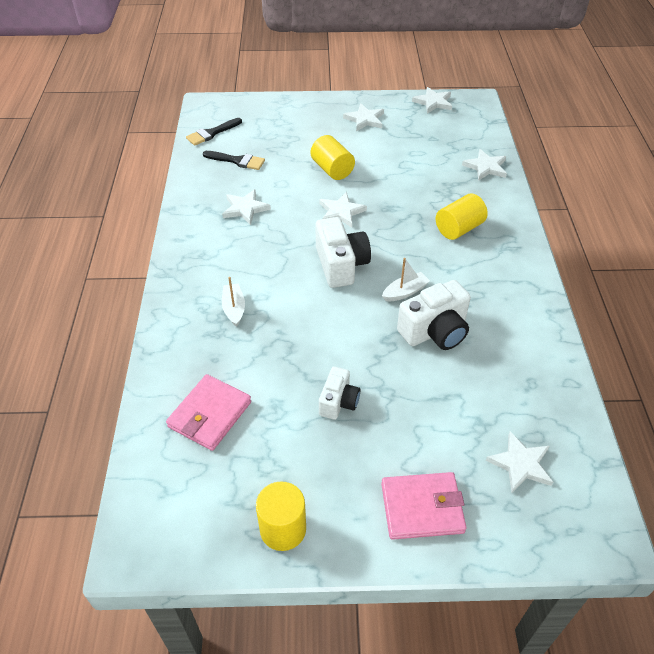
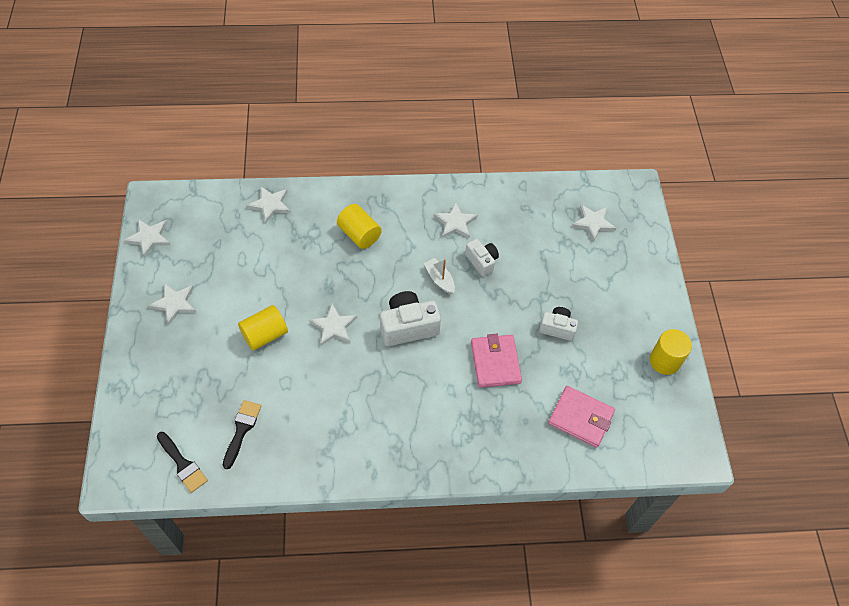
camera: 95 degrees left, 10 degrees up
white star [222,189,271,225] -> white star moved to [434,201,478,239]
white boat [222,277,245,327] -> none
pink wallet [381,472,467,540] -> pink wallet moved to [471,334,522,388]
white camera [397,280,471,350] -> white camera [465,239,499,277], size x0.61

